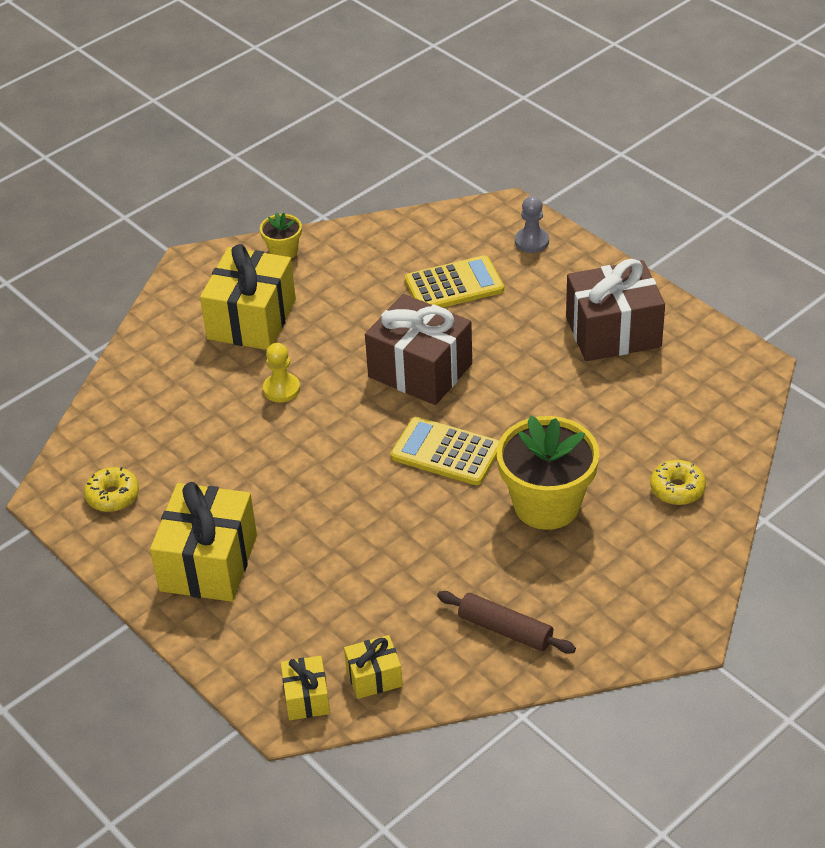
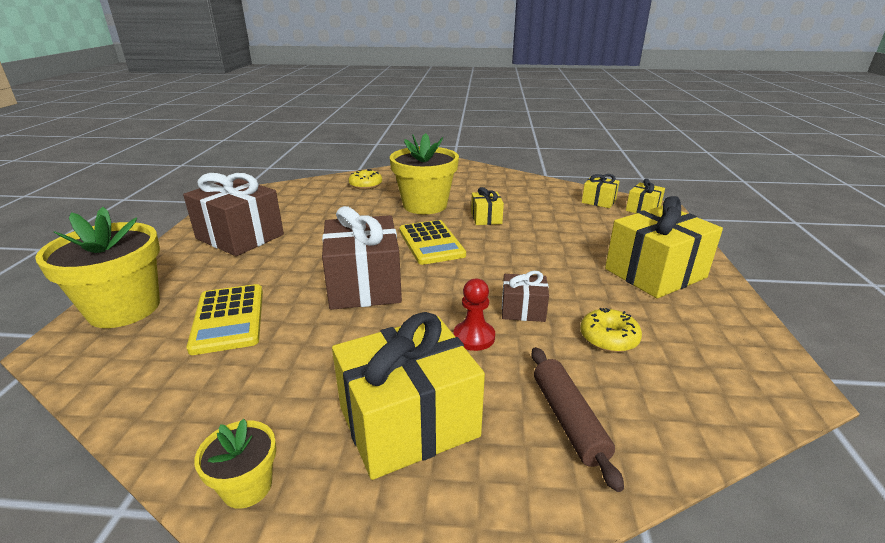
camera: 135 degrees left, 15 degrees down
yellow donut [84,467,139,512] -> yellow donut moved to [580,308,642,353]
yellow pawn [263,343,300,402] -> red pawn [453,279,495,351]
yellow calculator [405,255,504,308] -> yellow calculator turned 135 degrees counterclockwise [187,284,263,355]
brown rolling pin [437,591,576,654] -> brown rolling pin moved to [531,347,624,492]
grey pawn [515,196,549,253] -> yellow flower pot [35,207,160,328]
none -> yellow gift [471,187,504,225]
none -> brown gift [502,271,549,322]

